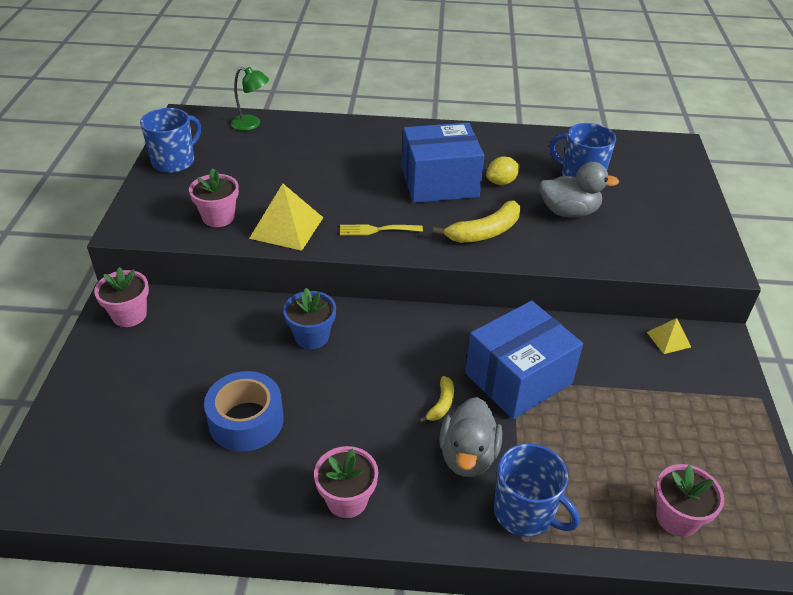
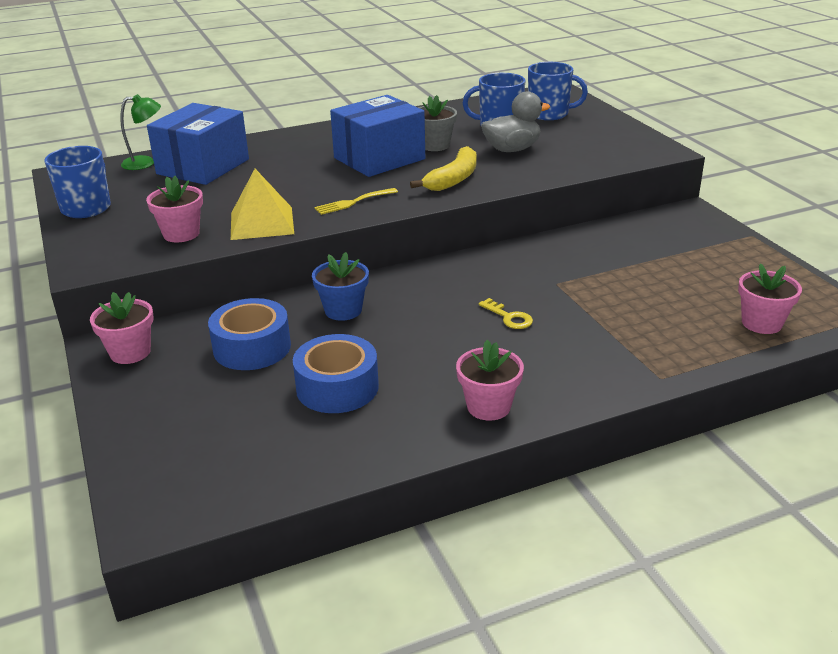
camera: 25 degrees left, 10 degrees down
yellow banana [419,376,454,423] -> yellow key [479,298,533,329]
grey duck [439,397,502,477] -> none
blue box [465,301,583,419] -> blue box moved to [147,103,249,185]
yellow lemon [486,156,520,185] -> grey flower pot [418,95,457,151]
blue mug [494,444,580,537] -> blue mug moved to [528,62,588,120]
yellow pyramid [647,318,691,354] -> none
none -> blue tape [208,298,291,370]

